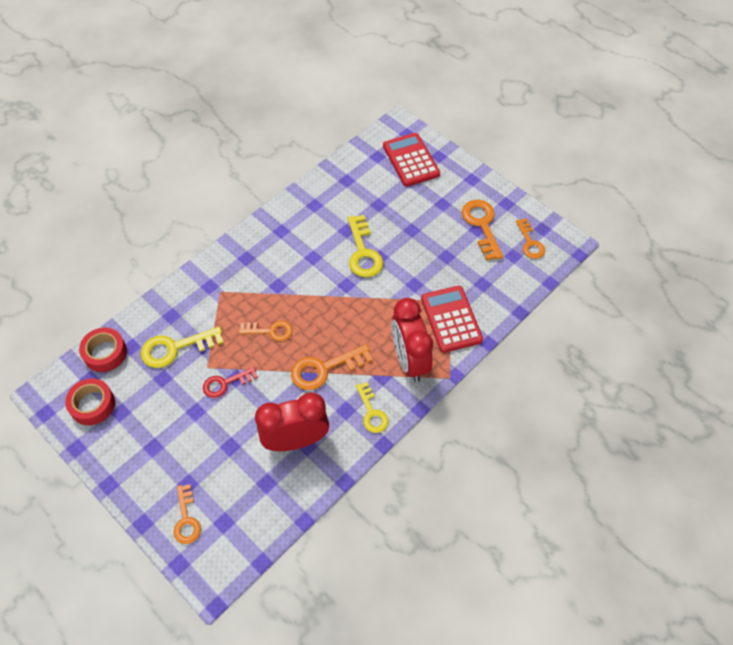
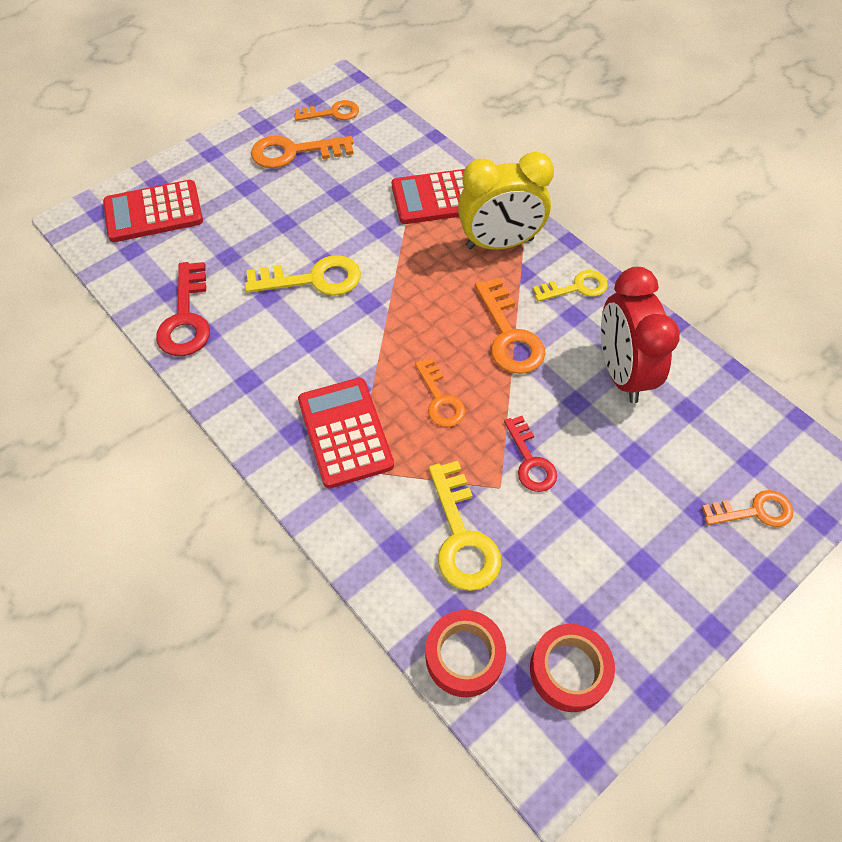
camera: 85 degrees left, 0 degrees up
orange key [239,321,293,341] -> orange key turned 150 degrees clockwise [415,358,465,427]
red clock [392,298,433,382] -> yellow clock [458,151,554,250]
none -> red key [156,262,210,356]
none -> red calculator [298,378,394,488]

